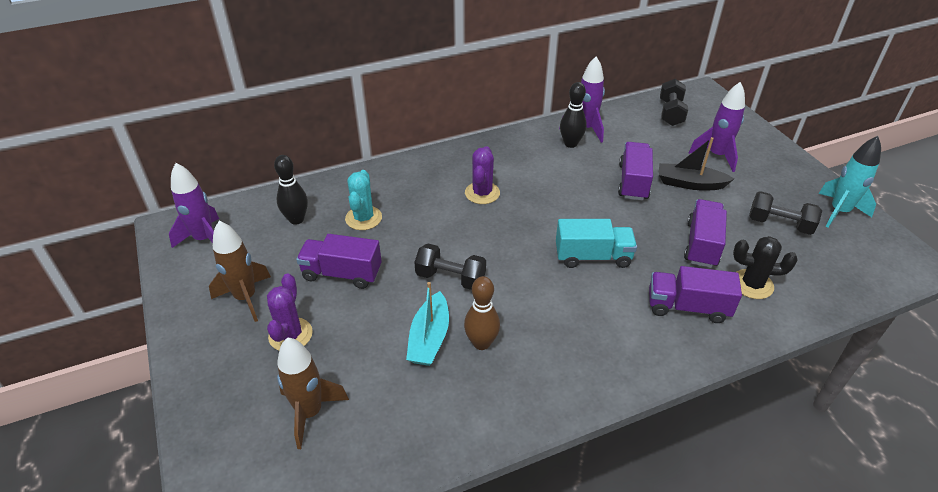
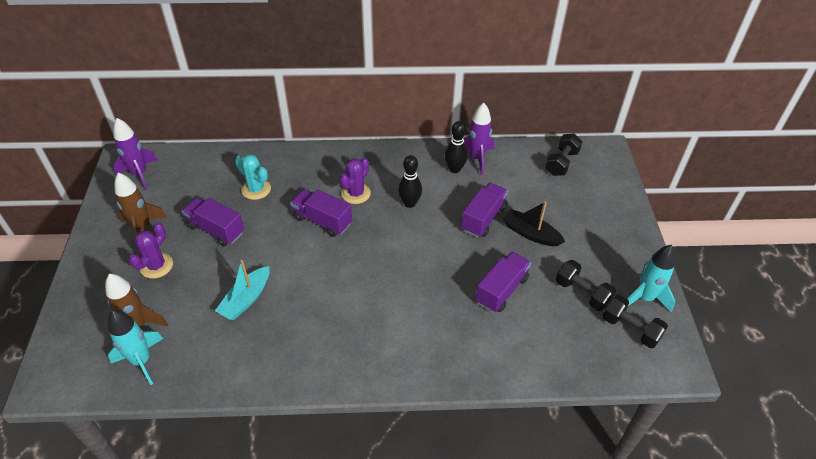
camera: 20 degrees right, 5 degrees up
black bowling pin [274,155,308,225] -> black bowling pin moved to [398,155,422,208]
turquoise cactus [345,170,382,230] -> turquoise cactus turned 75 degrees counterclockwise [235,154,271,200]
black dumbbell [414,243,486,290] -> black dumbbell moved to [603,295,668,348]
brown bowling pin [464,276,500,350] -> none
turquoise truck [556,219,637,268] -> none
purple truck [649,266,742,323] -> purple truck moved to [291,189,352,237]
purple rocket [689,82,745,172] -> none
black cactus [733,236,798,299] -> none
none -> turquoise rocket [108,310,163,385]

